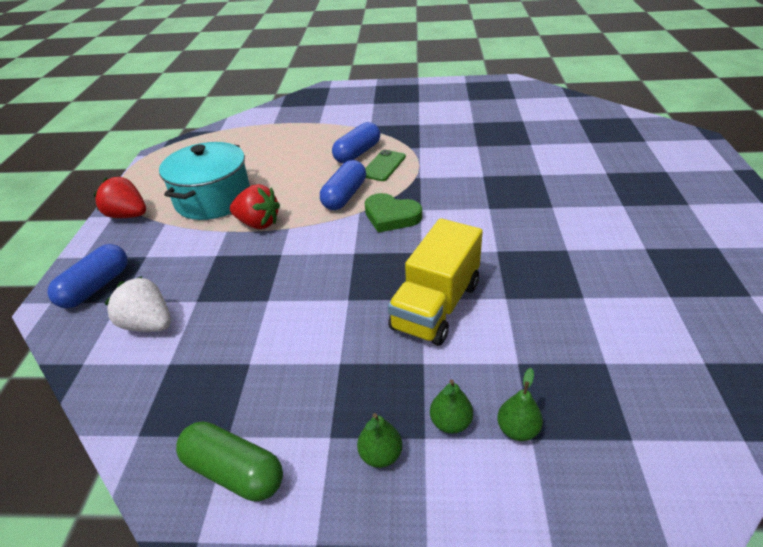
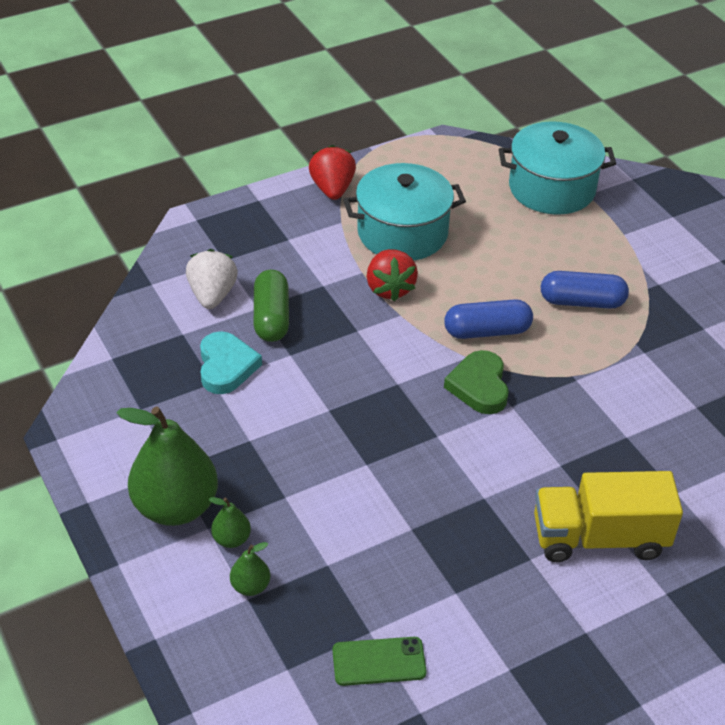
camera: 55 degrees right, 5 degrees up
blue capsule [47,244,127,308] -> none
green capsule [176,421,283,501] -> green capsule moved to [254,270,289,342]
green pear [357,413,403,468] -> green pear [116,406,218,526], size x2.28
green phone [365,150,406,181] -> green phone moved to [333,637,427,686]
yellow truck [388,218,483,346] -> yellow truck moved to [534,471,683,562]
none -> turquoise heart [200,331,262,394]
none -> turquoise pot [499,121,616,215]

